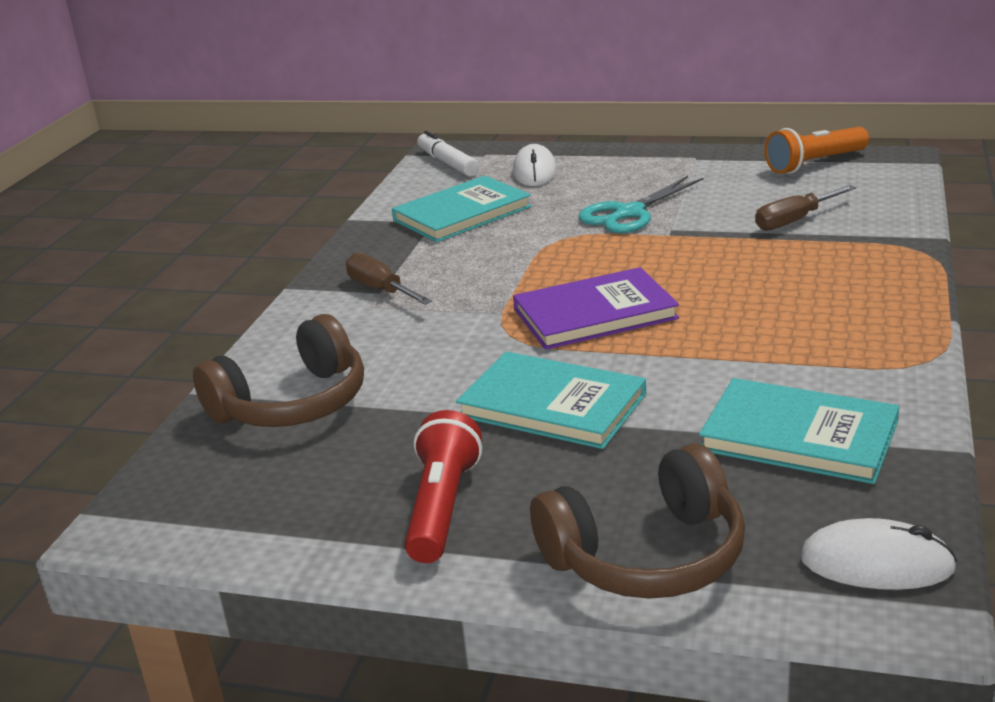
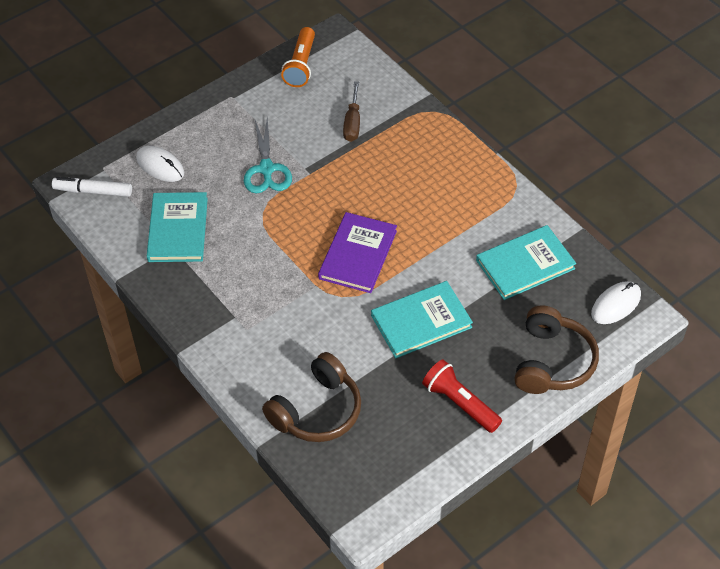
camera: 55 degrees left, 25 degrees up
brown headphones [193,314,364,427] -> brown headphones turned 45 degrees clockwise [262,352,361,442]
brown screwdriver [346,253,432,305] -> none

